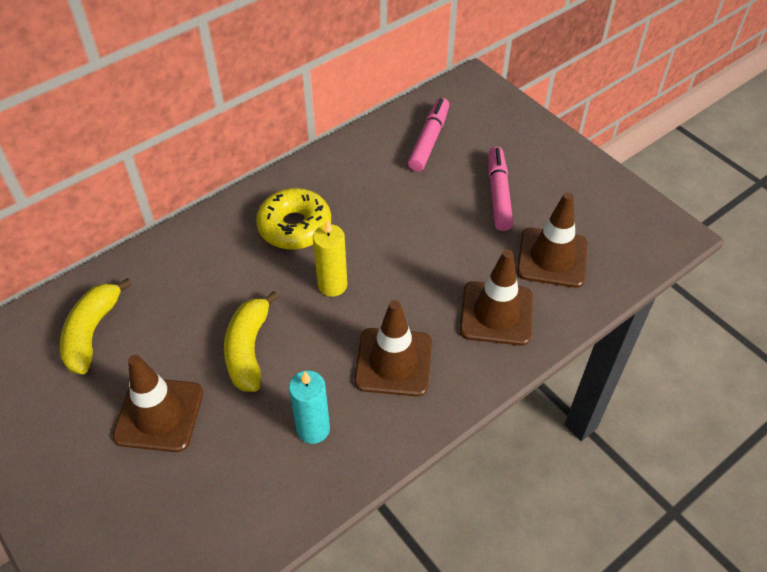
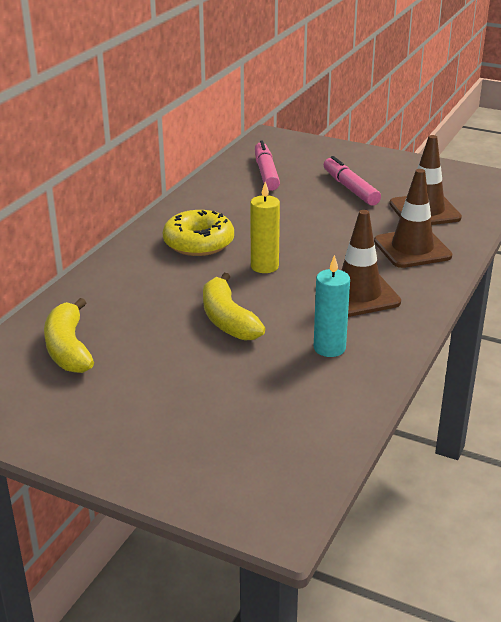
camera: 25 degrees left, 20 degrees down
brown traffic cone [112,355,203,452] -> none

